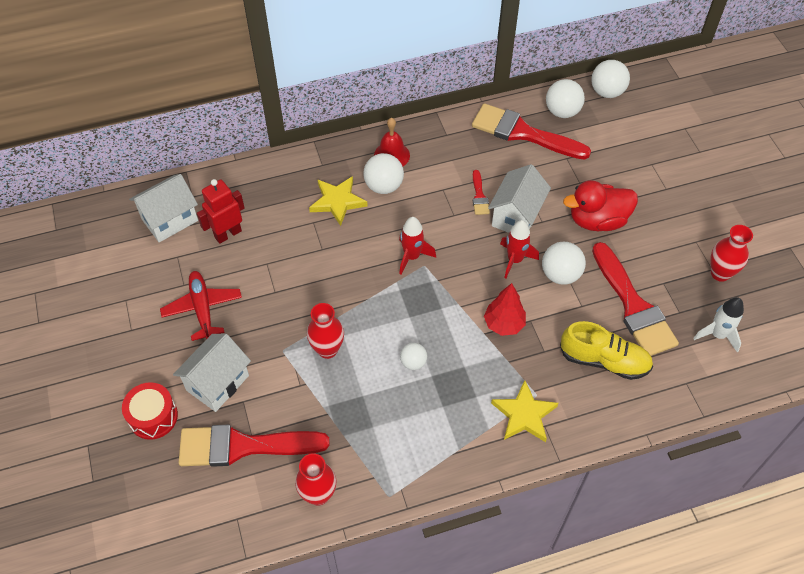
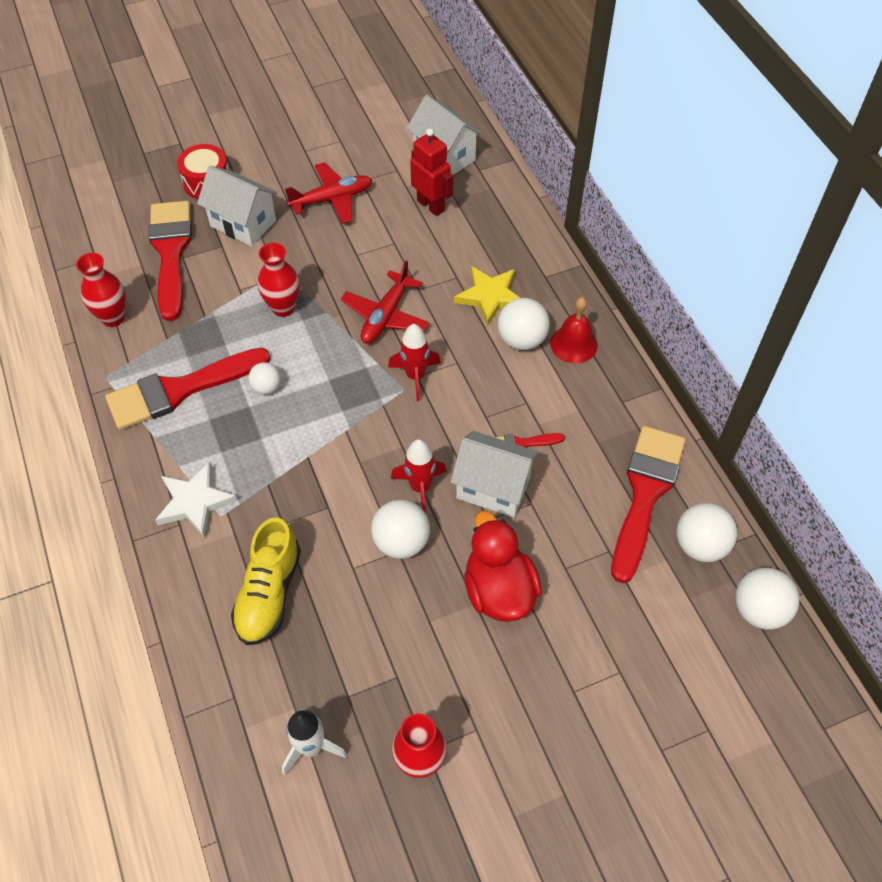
camera: 85 degrees right, 0 degrees up
red tree [484,283,526,336] -> none
yellow star [491,380,558,442] -> white star [155,462,237,538]
red brush [592,242,679,356] -> red brush moved to [105,347,271,430]
none -> red plane [341,260,430,343]

